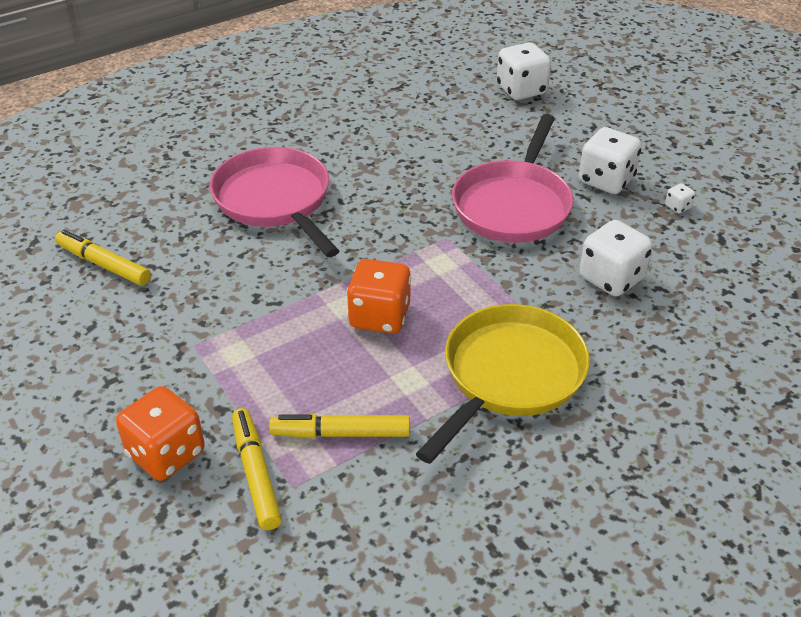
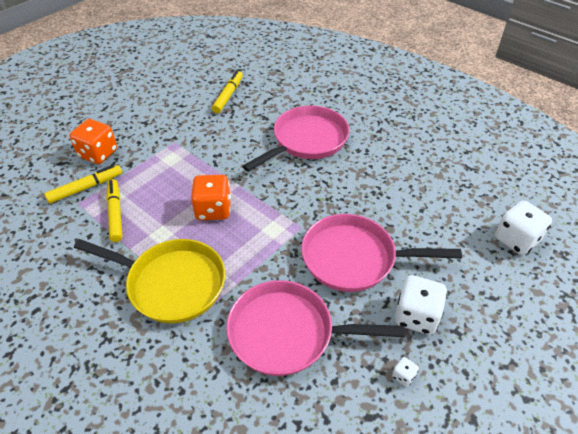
camera: 75 degrees right, 5 degrees up
white dice [580,220,653,297] -> pink pan [226,280,405,376]

